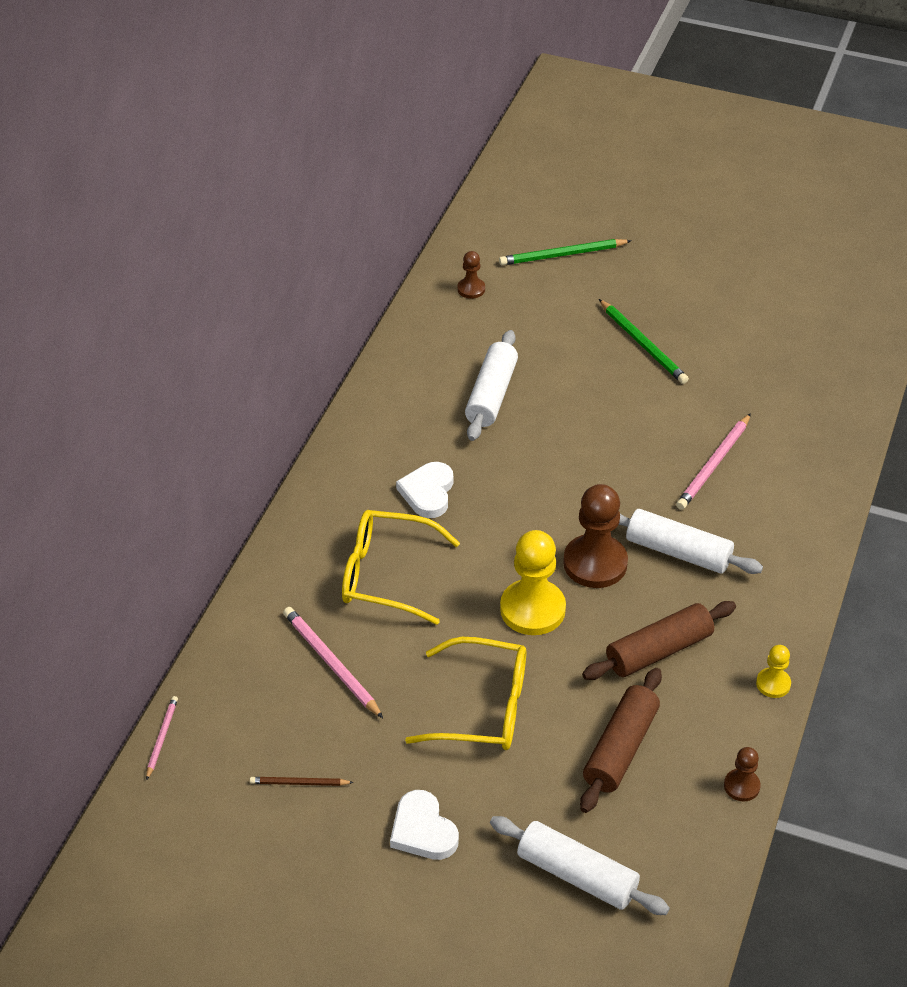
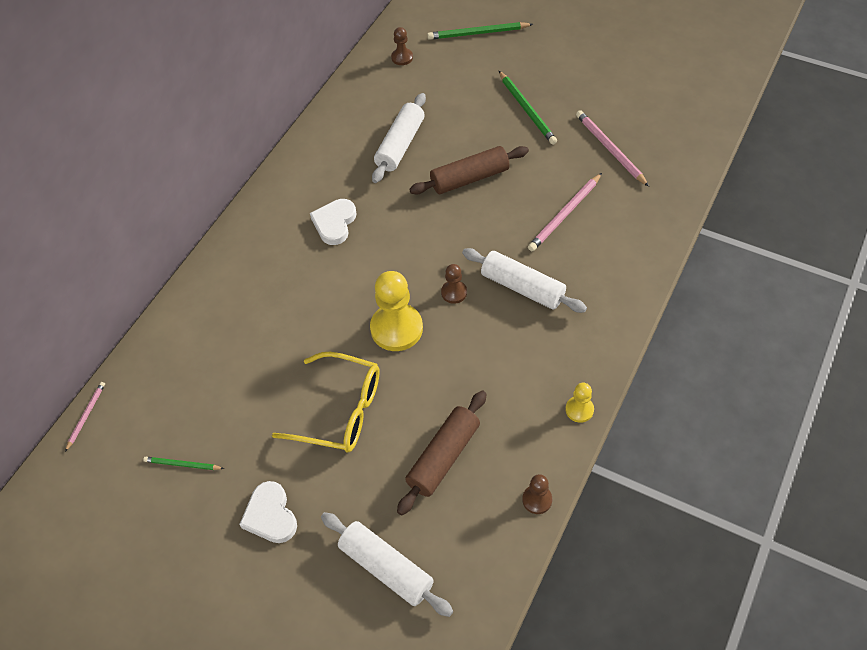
camera: 10 degrees right, 10 degrees up
brown pencil [250,777,354,786] -> green pencil [143,457,224,470]
pink pencil [283,607,383,718] -> pink pencil moved to [576,110,649,187]
yellow glasses [342,510,460,625] -> none
brown pawn [563,484,628,588] -> brown pawn [441,264,467,304], size x0.50
brown rolling pin [582,601,736,680] -> brown rolling pin moved to [409,146,529,195]

